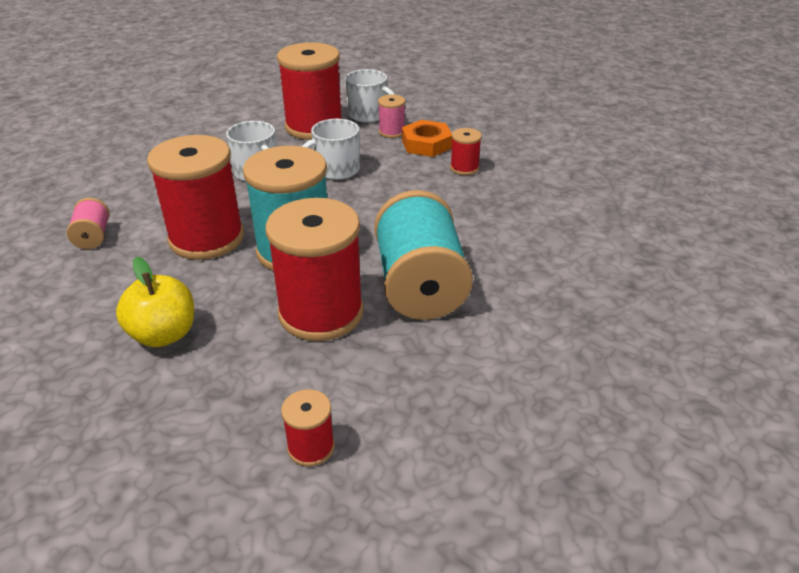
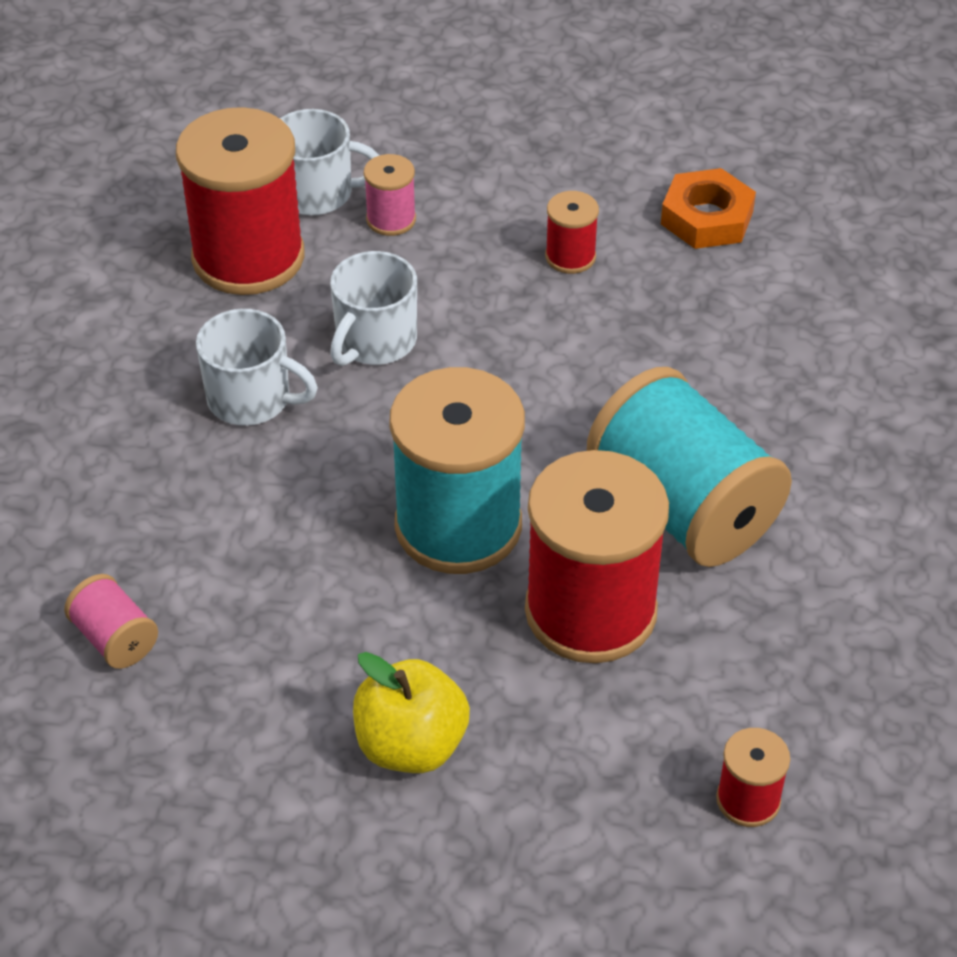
camera: 30 degrees left, 10 degrees up
red spool [147,135,244,260] -> none
orange nut [402,120,452,157] -> orange nut moved to [661,168,756,249]

